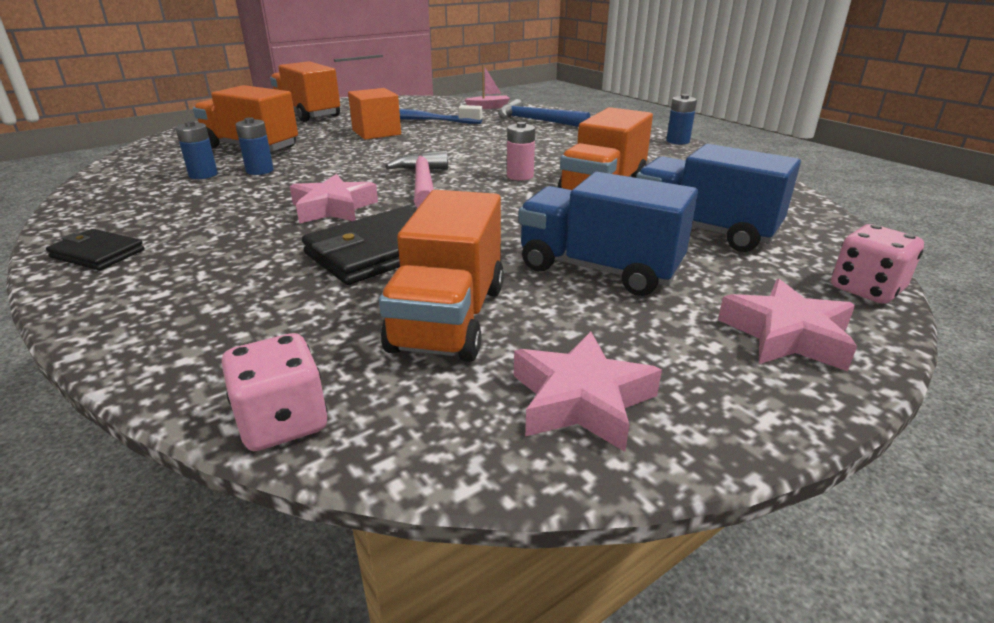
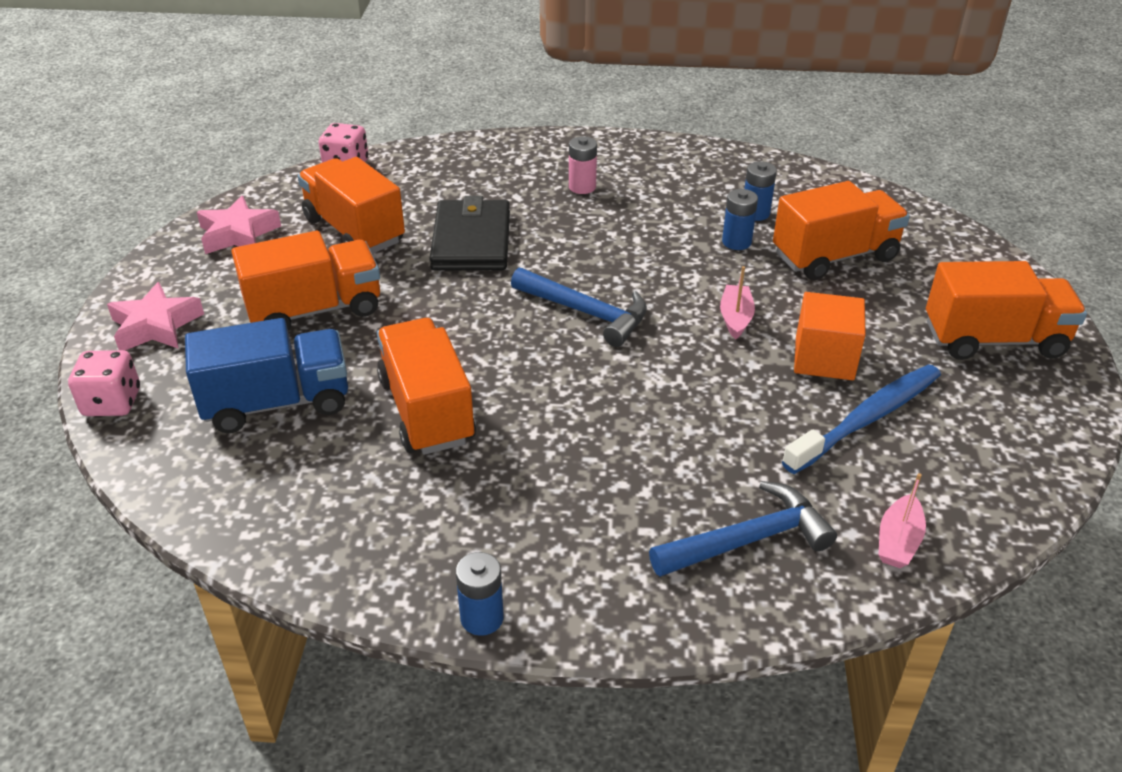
camera: 130 degrees right, 10 degrees up
black wallet [46,229,145,270] -> none
pink star [290,174,378,224] -> none
pink hammer [385,150,448,208] -> blue hammer [511,268,647,347]
pink battery [507,122,535,181] -> pink battery moved to [569,136,597,194]
blue truck [518,172,698,296] -> orange truck [232,231,380,331]
none -> pink boat [720,266,755,340]

